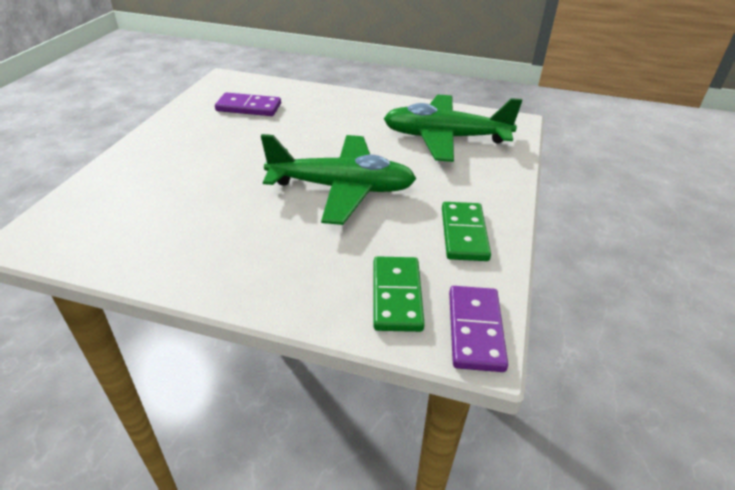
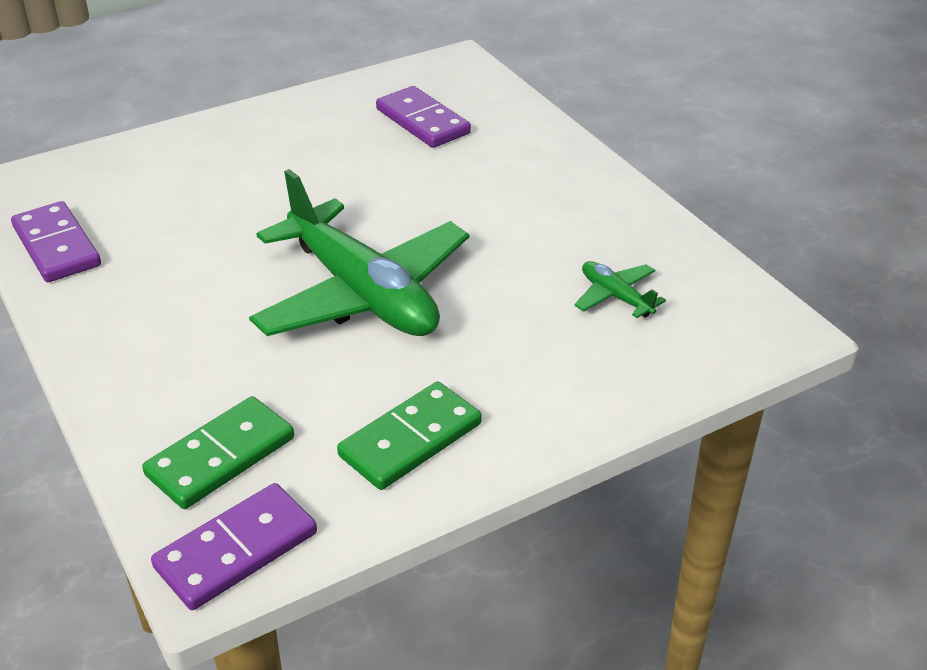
camera: 45 degrees right, 0 degrees up
green plane [383,95,522,162] -> green plane [574,261,666,318], size x0.41
none -> purple domino [11,201,101,282]

